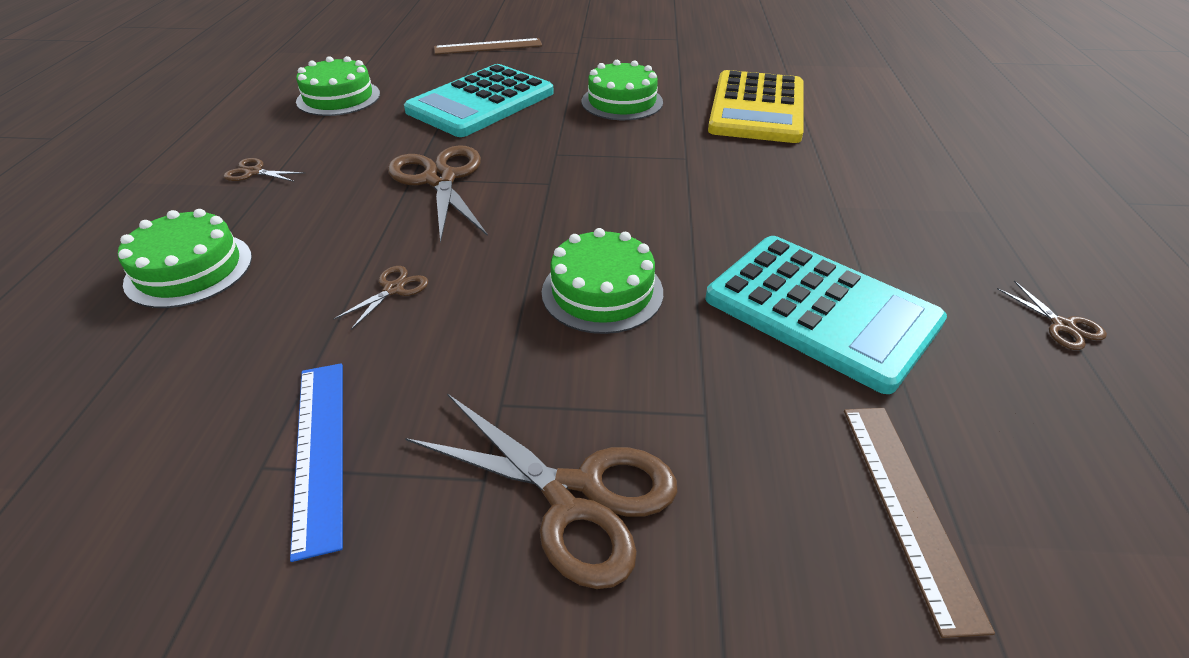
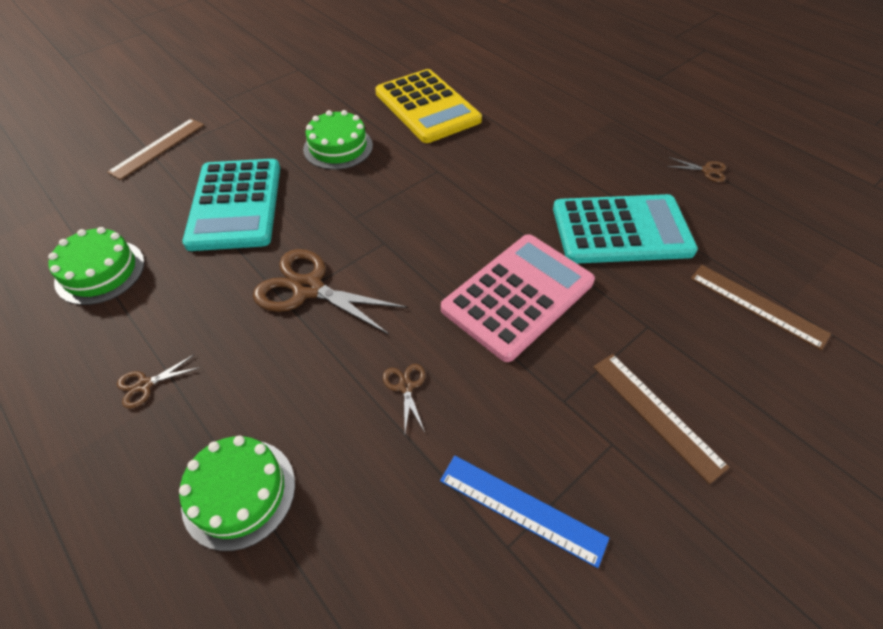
camera: 45 degrees left, 10 degrees up
brown scissors [405,394,677,589] -> brown ruler [593,354,730,484]
green cake [542,228,663,334] -> pink calculator [441,234,595,362]

